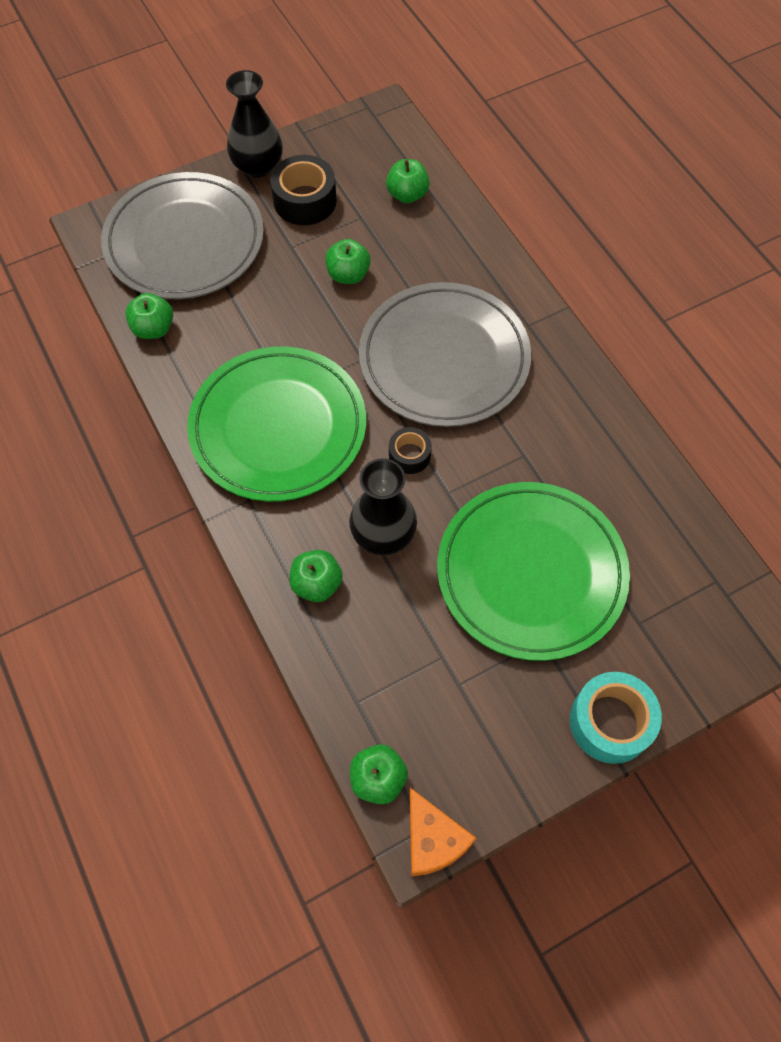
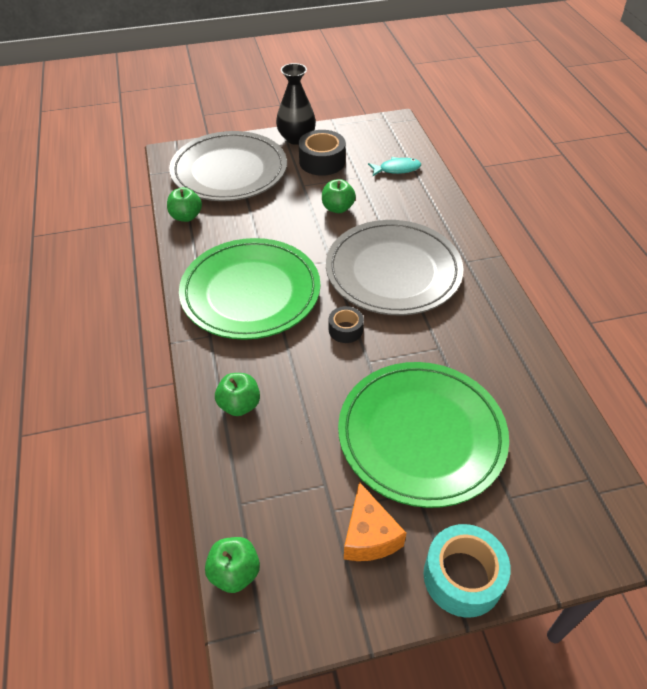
camera: 15 degrees right, 15 degrees down
black vase [349,458,417,556] -> none
green apple [386,159,430,203] -> turquoise fish [368,157,421,176]
orange cheese [409,788,476,876] -> orange cheese moved to [344,482,407,561]

